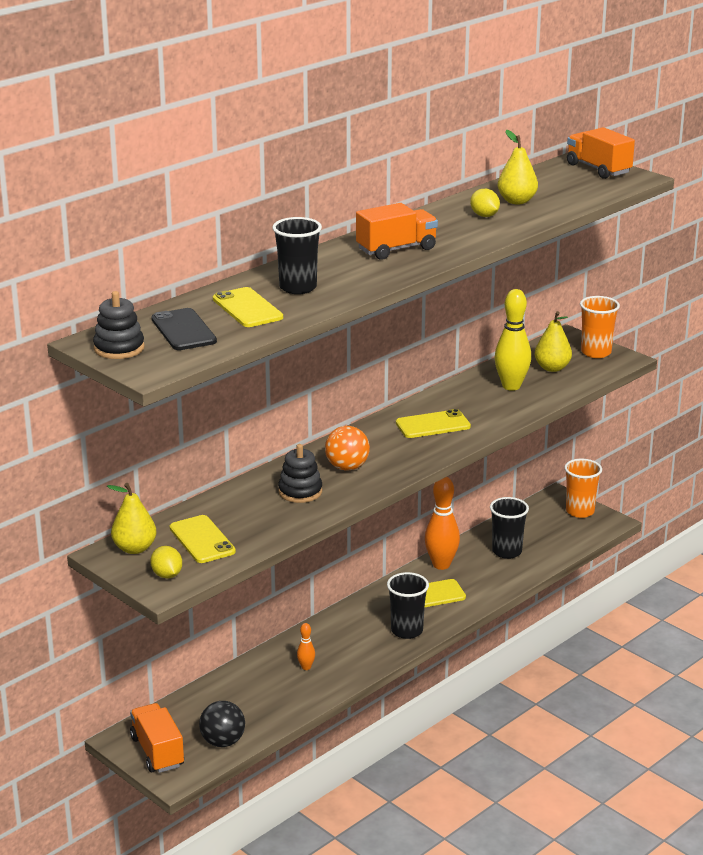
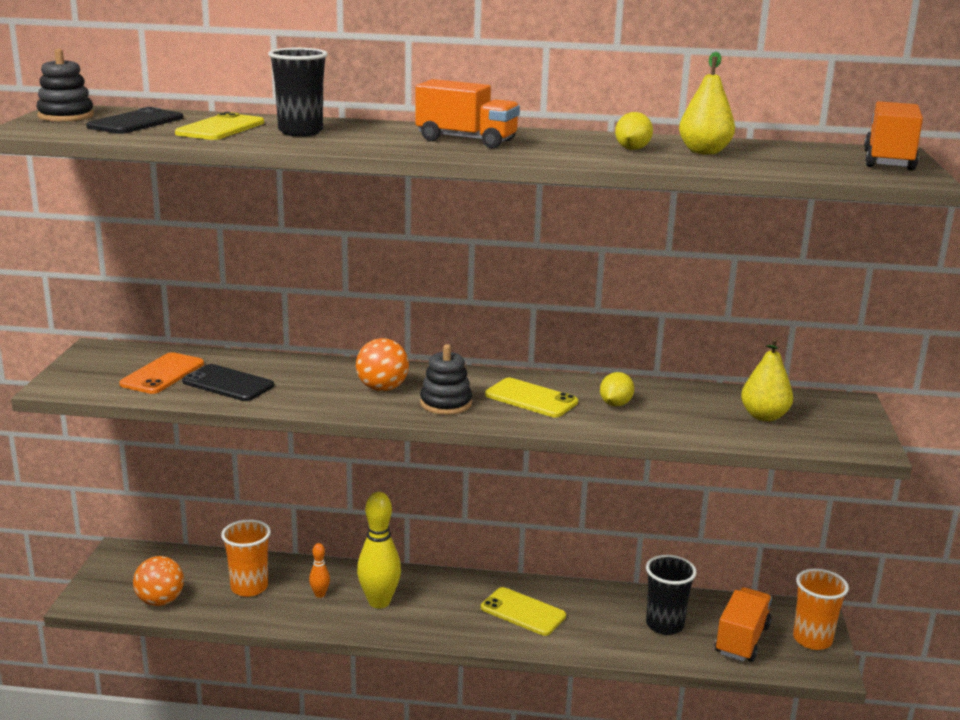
camera: 50 degrees right, 5 degrees down
yellow pear [107,483,157,554] -> none
orange truck [130,703,184,773] -> orange truck moved to [715,587,772,662]
yellow lemon [150,546,182,579] -> yellow lemon moved to [600,372,634,407]
yellow phone [170,515,236,563] -> orange phone [119,352,204,394]
black ball [199,701,245,747] -> orange ball [133,556,184,606]
black stacking toy [278,444,322,503] -> black stacking toy moved to [420,344,472,415]
black cup [387,572,429,639] -> none
orange bowling pin [425,477,460,570] -> none
yellow bowling pin [494,289,531,391] -> yellow bowling pin moved to [357,492,401,608]
orange cup [580,296,620,358] -> orange cup moved to [221,519,271,597]
none -> black phone [182,364,274,401]

